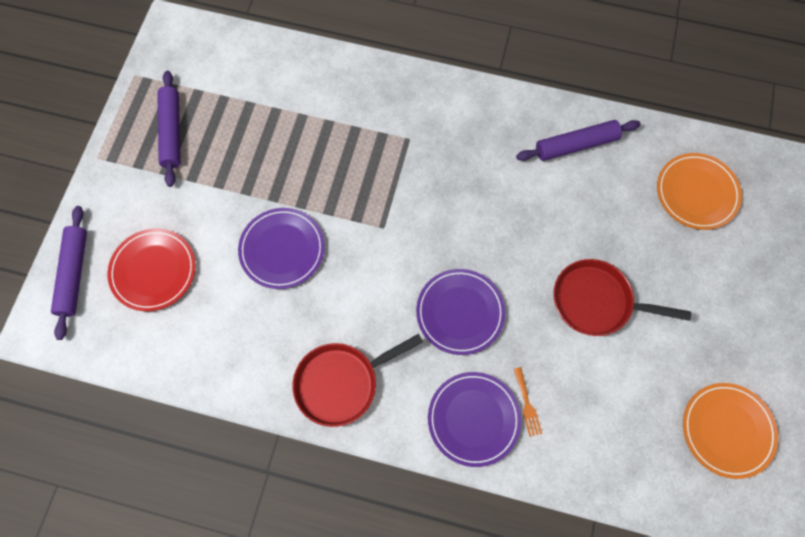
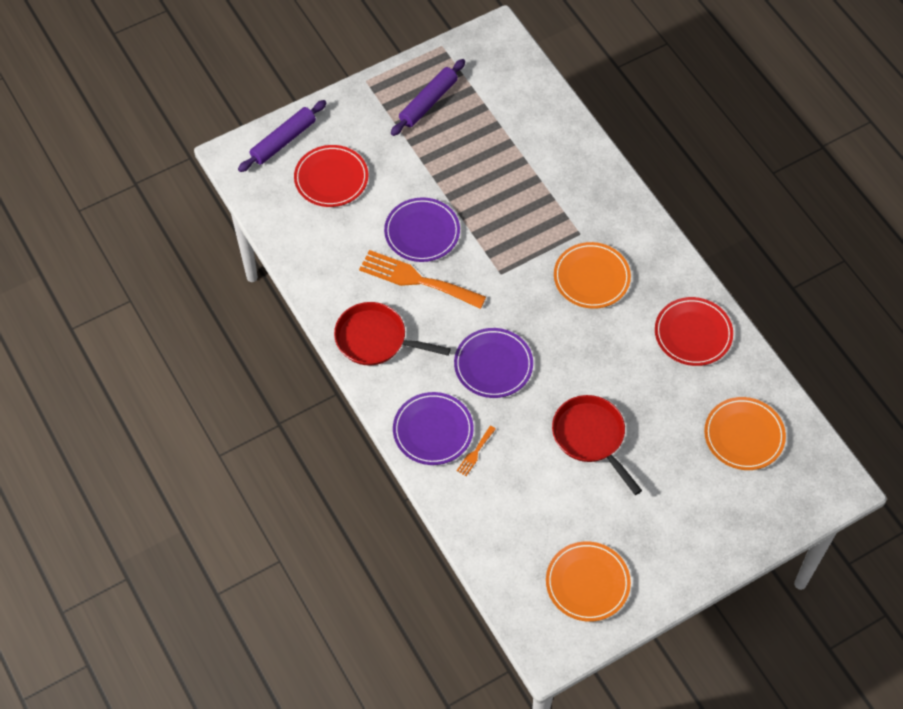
camera: 45 degrees right, 10 degrees down
purple rolling pin [516,120,641,161] -> red plate [655,297,733,366]
none -> orange fork [359,250,486,309]
none -> orange plate [554,242,631,309]

